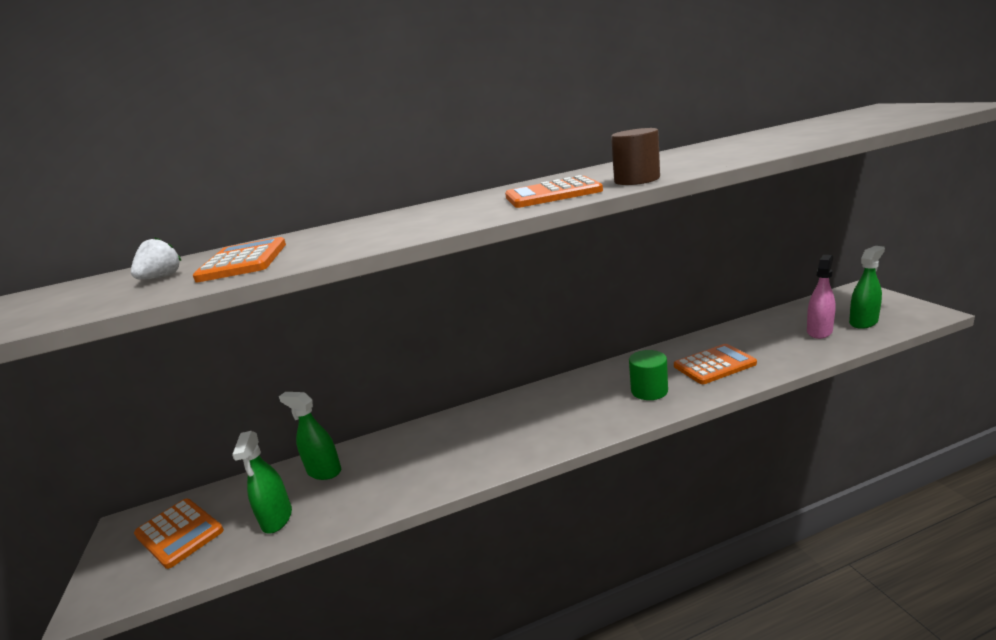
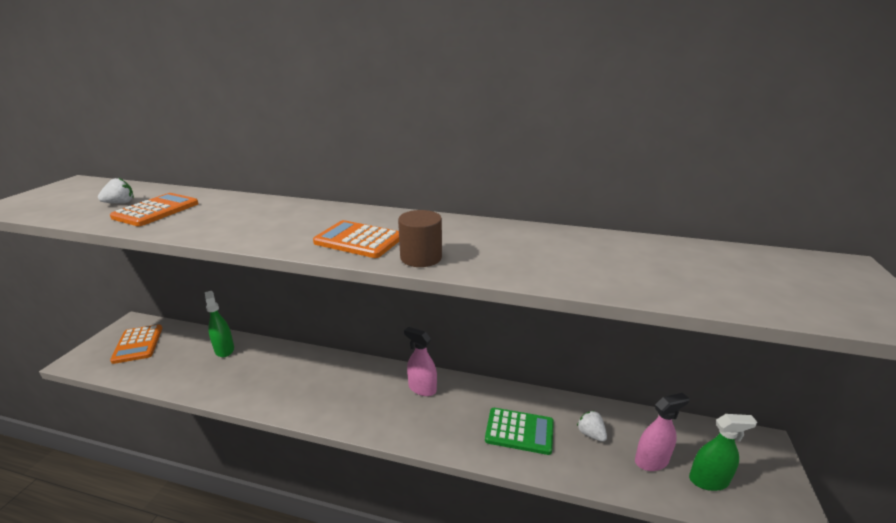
camera: 30 degrees right, 5 degrees up
green spray bottle [232,431,292,533] -> none
green cylinder [629,350,668,400] -> none
orange calculator [674,344,757,384] -> green calculator [485,408,554,455]
none -> pink spray bottle [404,327,437,396]
none -> white strawberry [577,411,607,442]

